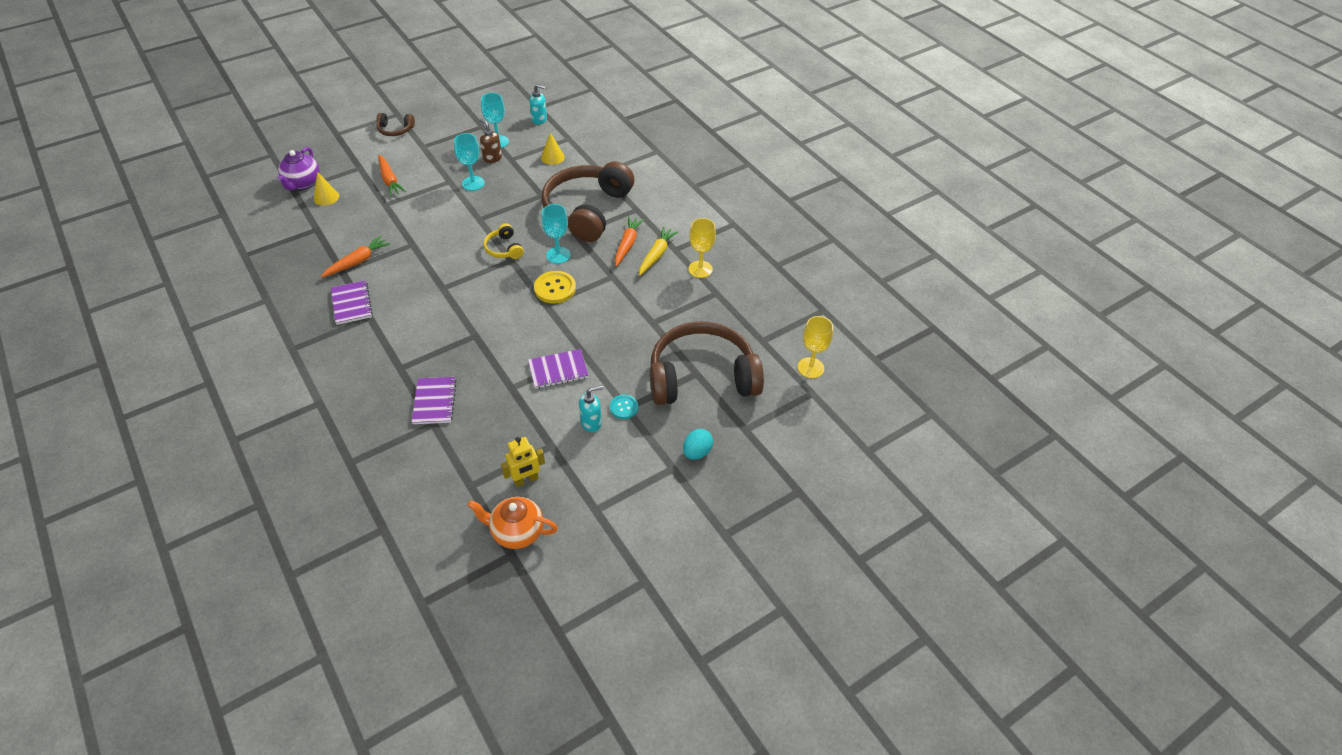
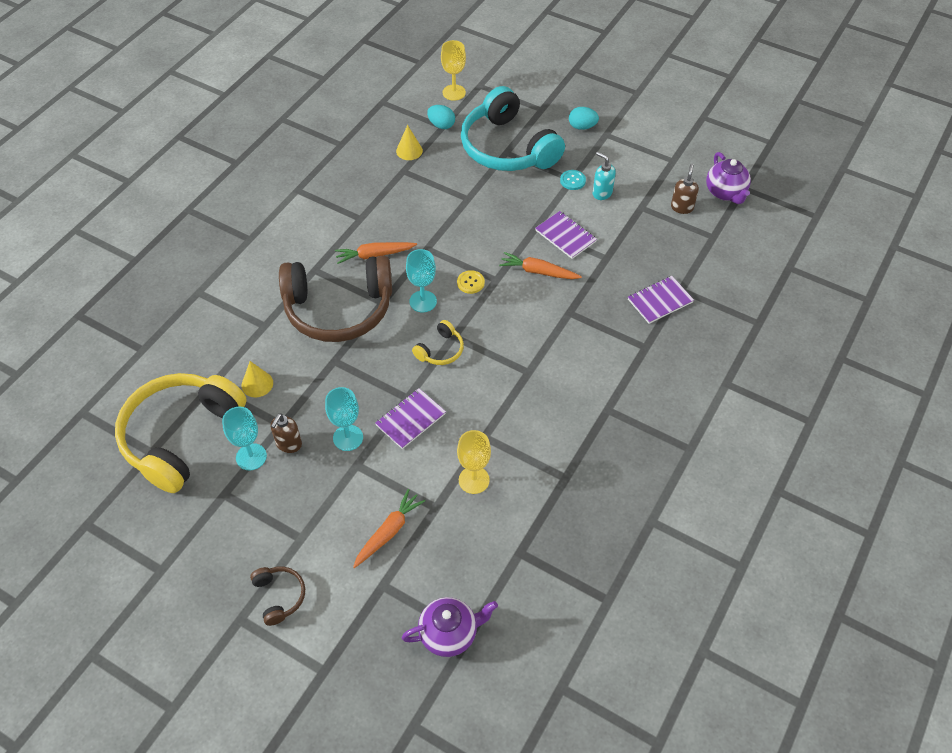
camera: 115 degrees left, 5 degrees up
yellow cone [314,172,339,206] -> yellow cone moved to [396,125,423,160]
orange carrot [321,236,390,278] -> orange carrot moved to [499,252,582,279]
purple notebook [331,280,373,325] -> purple notebook moved to [375,388,446,449]
orange teapot [467,497,558,549] -> purple teapot [706,152,751,204]
yellow robot [501,437,545,487] -> brown soap dispenser [671,164,699,214]
turquoise soap dispenser [529,84,547,125] -> yellow headphones [115,373,247,493]
yellow button [534,271,576,304] -> yellow button [457,270,485,294], size x0.62
yellow carrot [639,227,678,276] -> none
brown headphones [650,322,764,405] -> turquoise headphones [461,86,565,171]
yellow goblet [688,218,716,278] -> yellow goblet moved to [457,430,491,494]
none -> turquoise egg [427,105,455,129]

